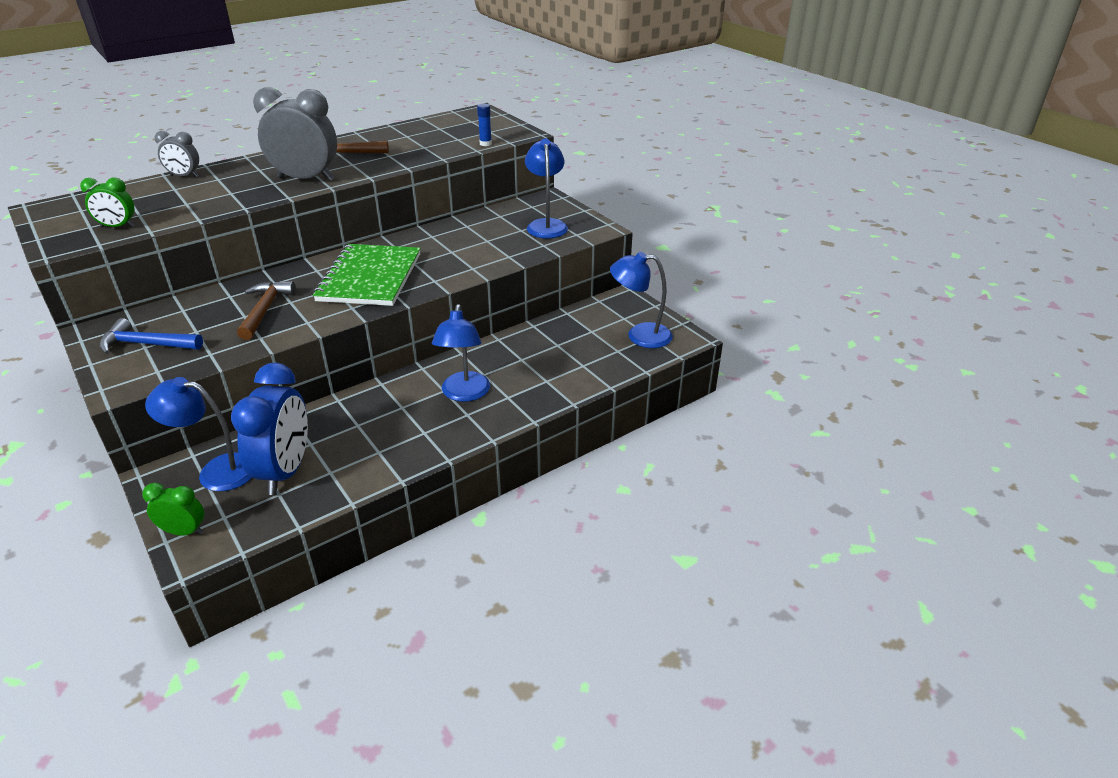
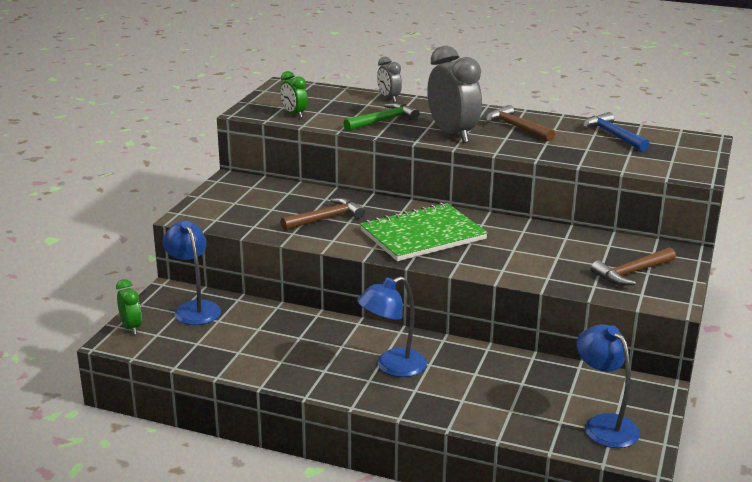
camera: 55 degrees right, 10 degrees down
blue hammer [99,318,203,354] -> blue hammer moved to [583,112,650,152]
blue clock [231,362,308,495] -> none
blue glue stick [477,104,492,146] -> none
blue lamp [525,139,568,238] -> brown hammer [591,247,676,286]
none -> green hammer [343,103,419,131]

